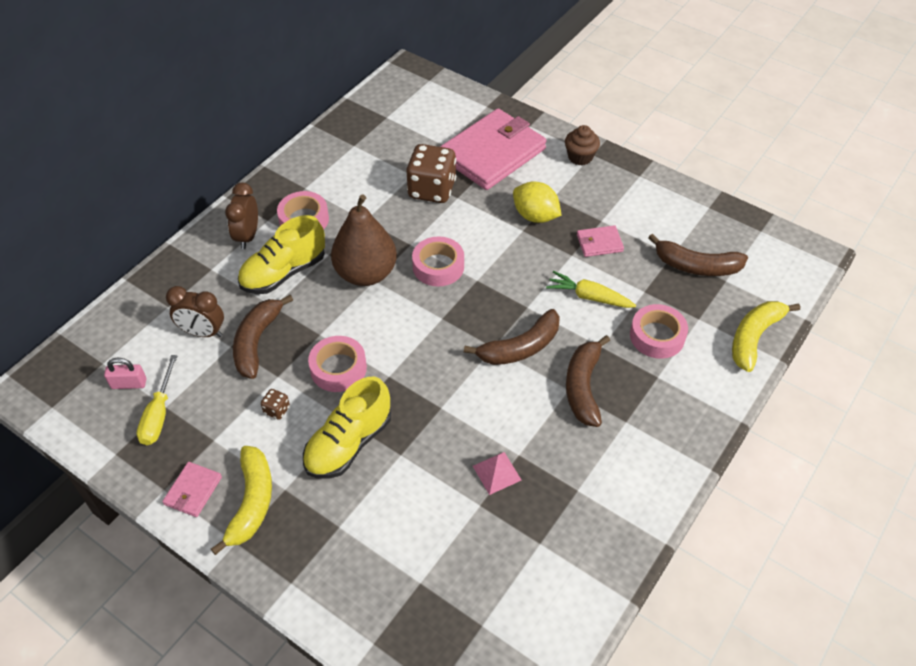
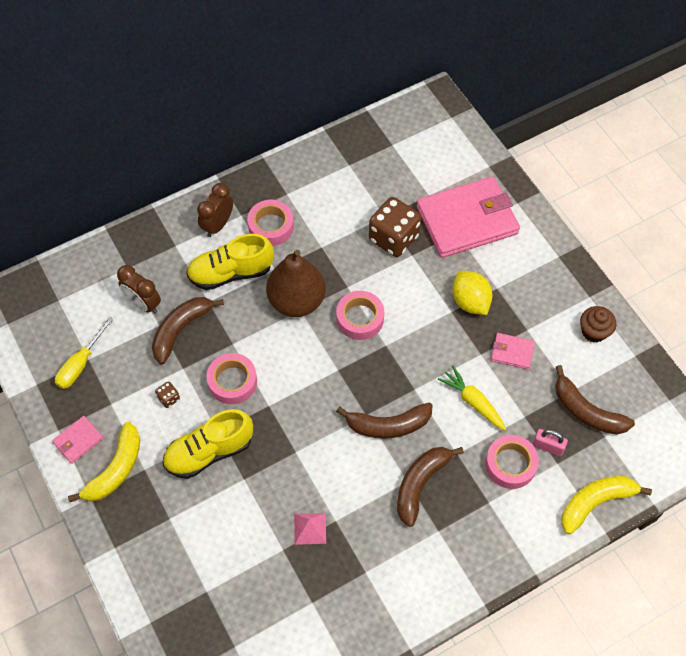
camera: 25 degrees right, 10 degrees up
pink padlock [104,358,146,389] -> pink padlock moved to [533,429,568,456]
brown cupcake [565,125,600,165] -> brown cupcake moved to [580,306,616,342]

